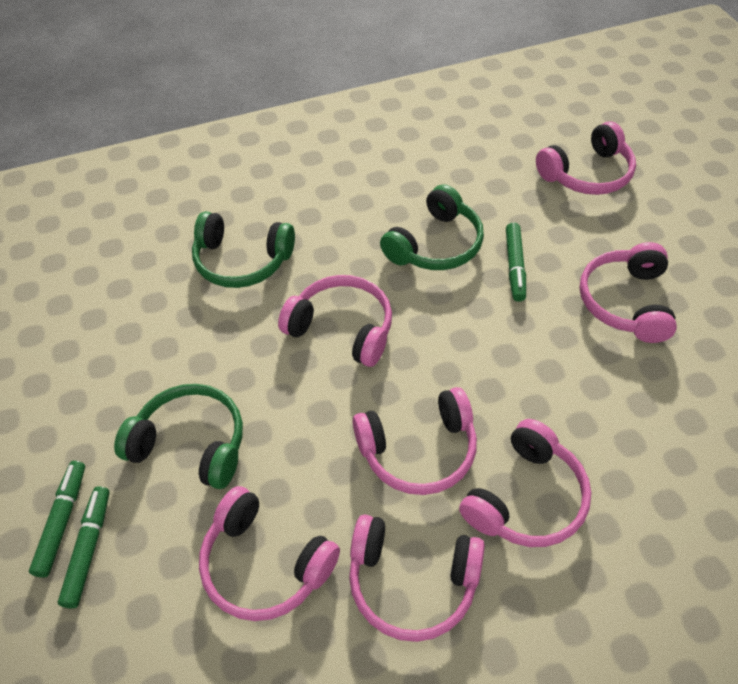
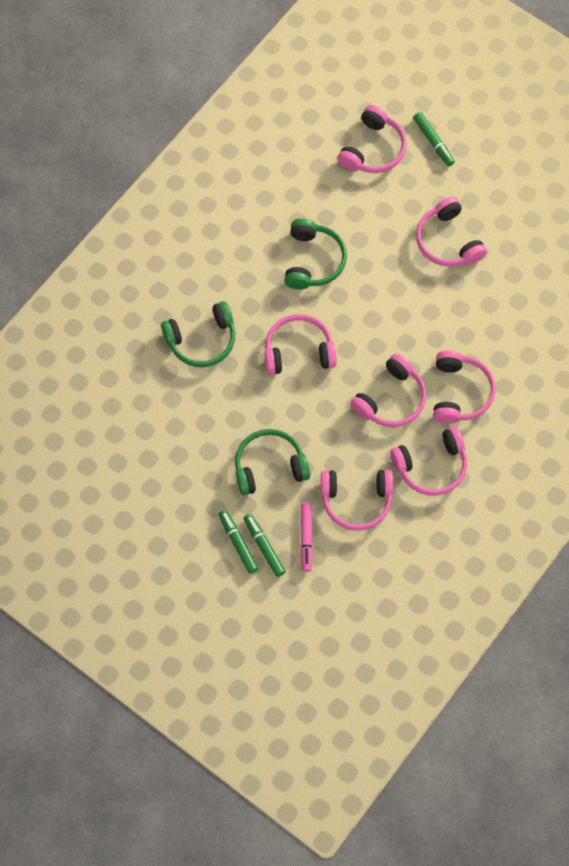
camera: 35 degrees left, 15 degrees up
green marker [506,223,526,302] -> green marker moved to [413,112,455,166]
none -> pink marker [300,503,313,572]

